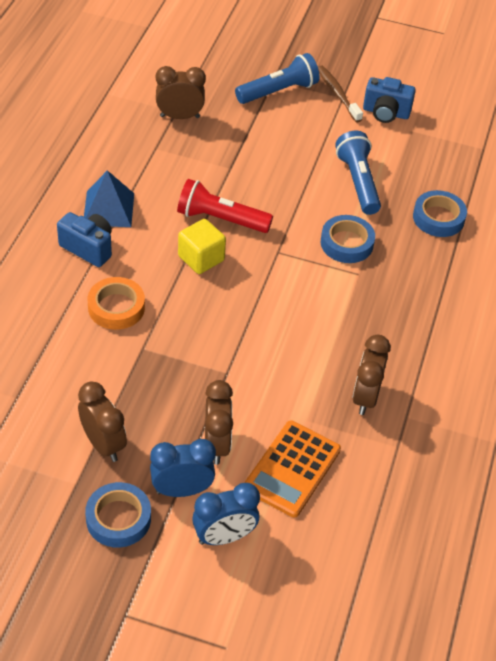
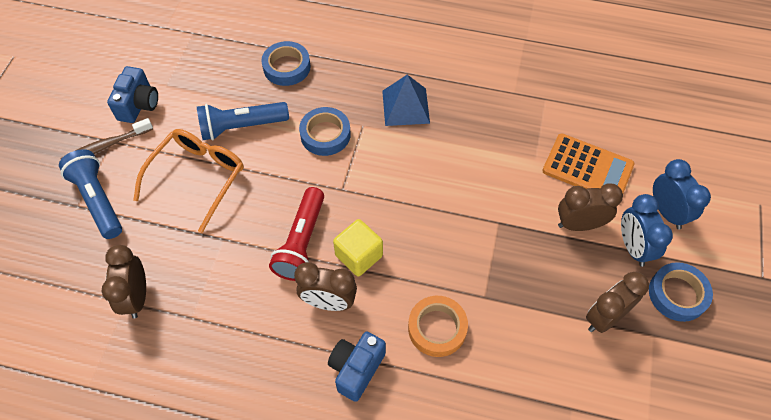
camera: 90 degrees left, 10 degrees up
blue pyramid [84,170,134,227] -> blue pyramid moved to [382,75,430,126]
brown clock [352,335,391,415] -> brown clock moved to [294,262,357,311]
none -> orange glasses [133,129,244,233]

